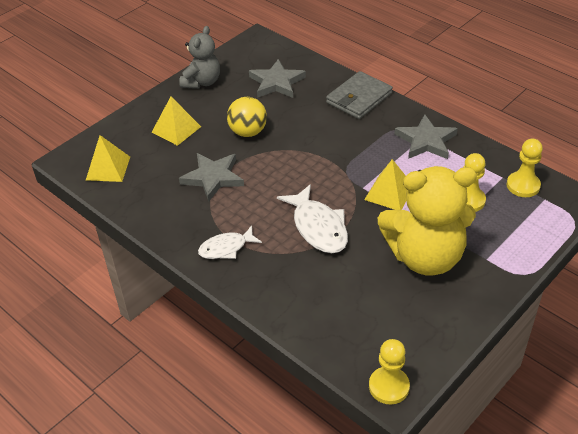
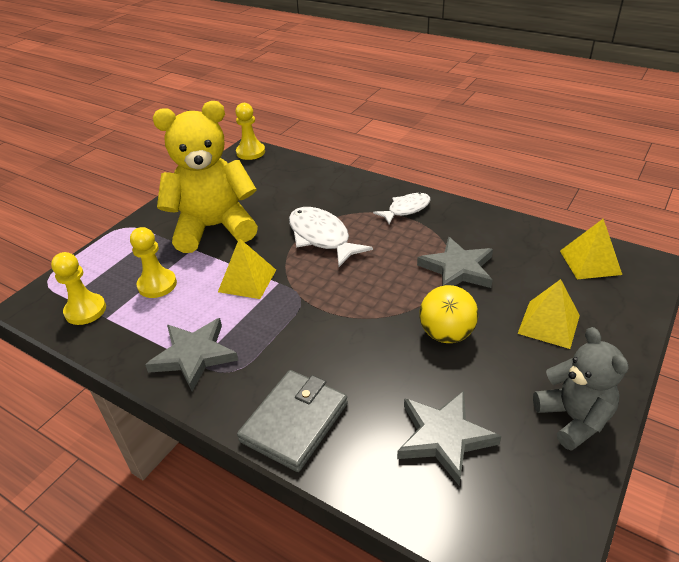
camera: 170 degrees right, 5 degrees down
grey teddy bear [179,26,220,89] -> grey teddy bear turned 150 degrees clockwise [533,327,629,451]

